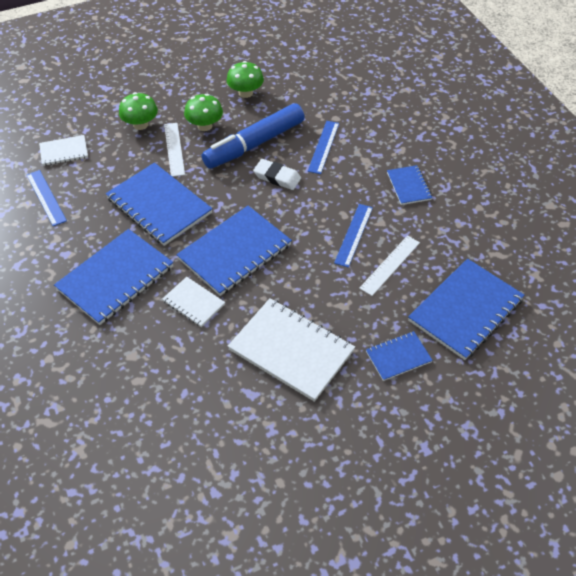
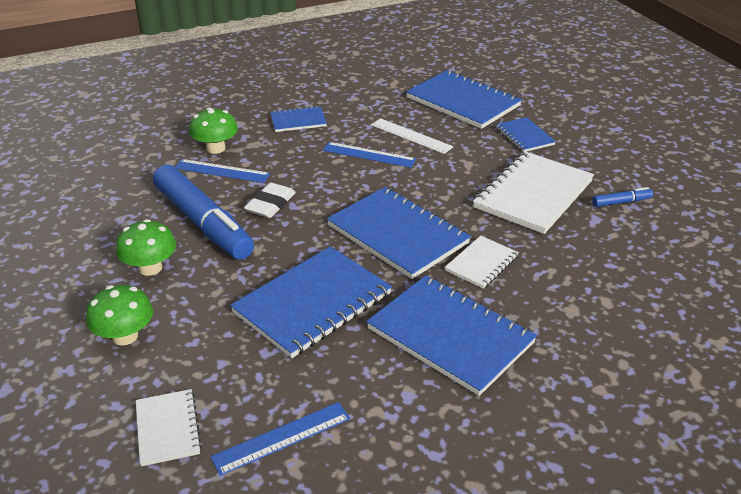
camera: 90 degrees left, 15 degrees down
white ruler [164,123,185,177] -> none
green mushroom [226,61,264,98] -> green mushroom moved to [189,108,238,154]
none -> blue marker [592,187,653,207]

